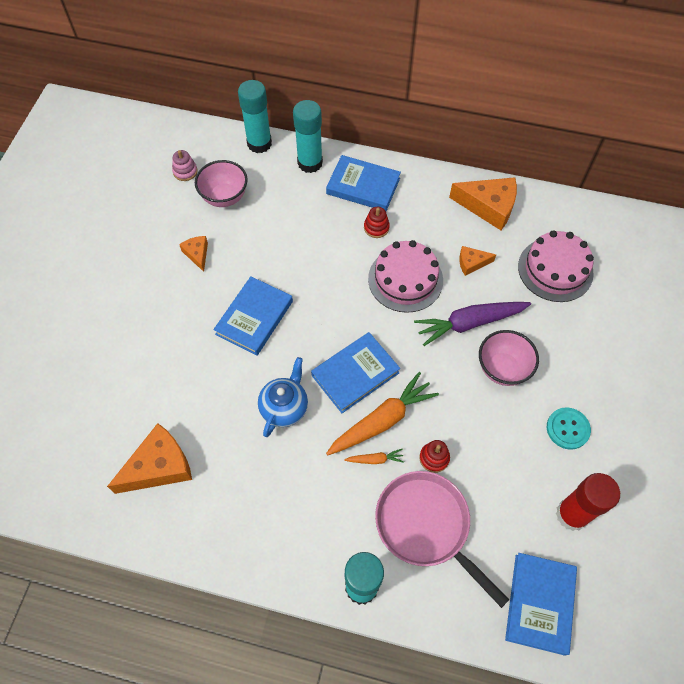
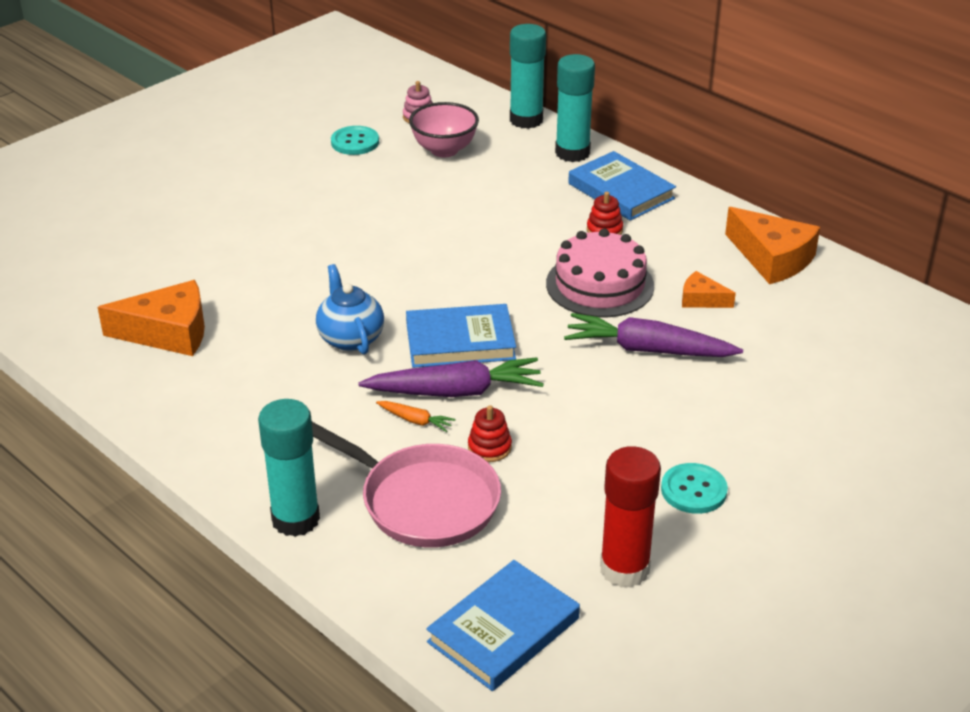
camera: 30 degrees right, 25 degrees down
orange cheese [179,236,208,272] -> none
blue book [213,276,293,356] -> none
blue teapot [258,357,308,437] -> blue teapot turned 75 degrees counterclockwise [316,264,384,355]
orange carrot [326,372,439,455] -> purple carrot [358,357,544,397]
pink pan [375,471,510,608] -> pink pan turned 135 degrees clockwise [312,422,501,548]
pink bowl [479,330,539,386] -> none
pink cake [518,230,594,302] -> none
none -> turquoise button [331,126,379,155]

